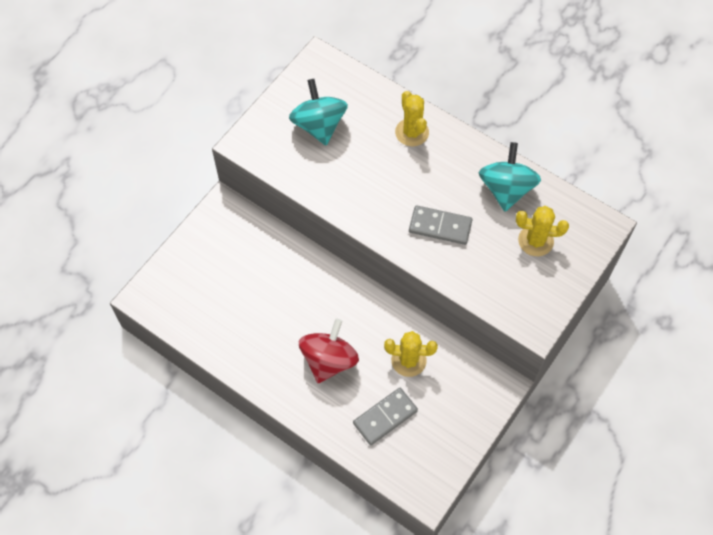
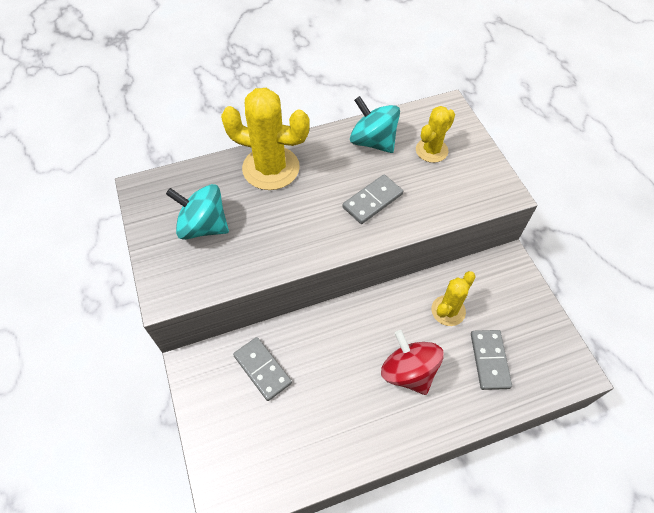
camera: 55 degrees left, 5 degrees down
yellow cactus [395,91,429,146] -> yellow cactus [221,88,310,190], size x1.72
none -> grey domino [233,337,292,401]

